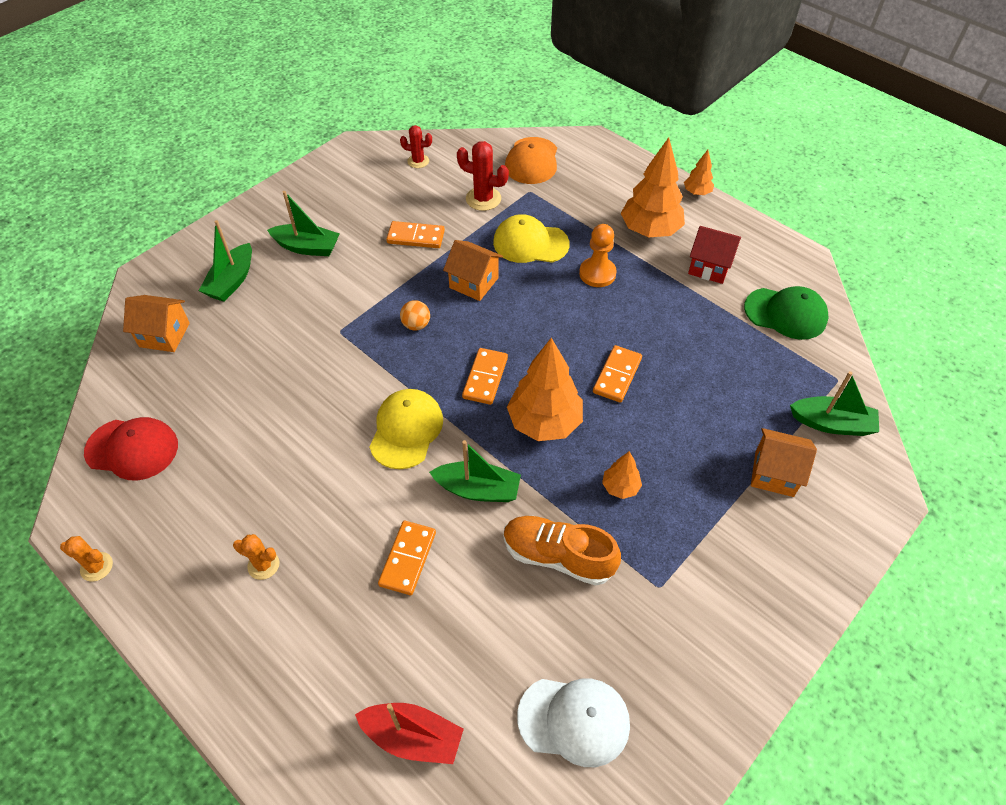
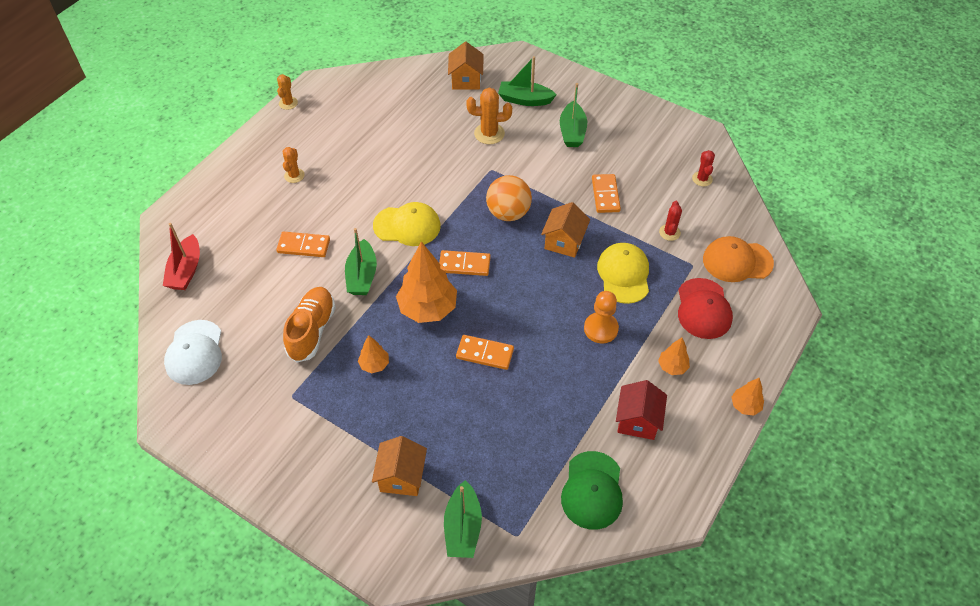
camera: 80 degrees right, 0 degrees up
red cap [84,417,178,481] -> red cap moved to [678,278,733,339]
orange ball [400,300,430,330] -> orange ball [486,175,532,221], size x1.87
red cactus [457,141,509,211] -> red cactus [659,201,682,241], size x0.64
orange tree [621,137,685,237] -> orange tree [658,338,690,375], size x0.49
none -> orange cactus [466,88,512,144]

